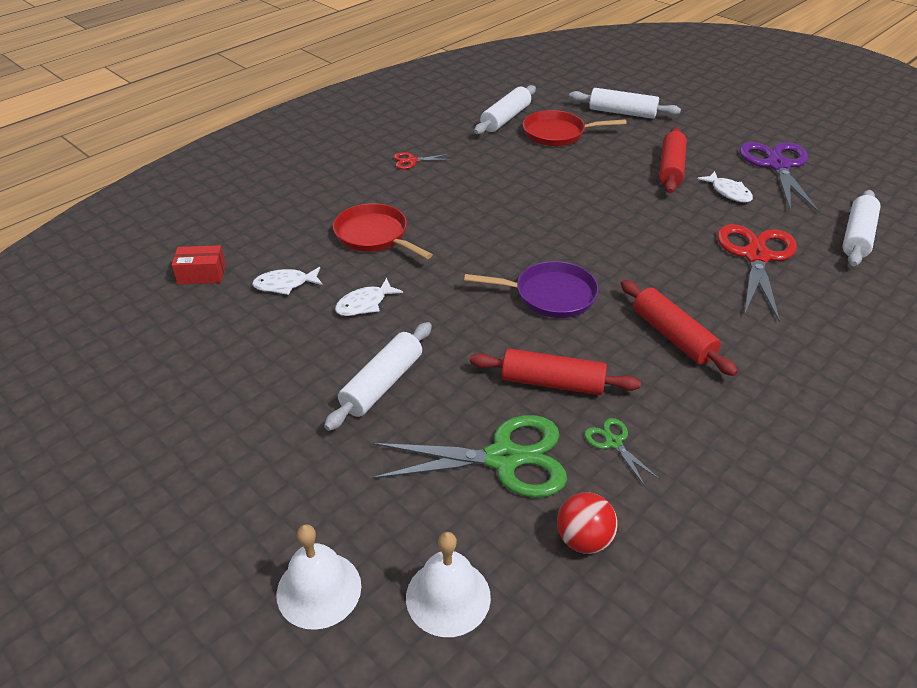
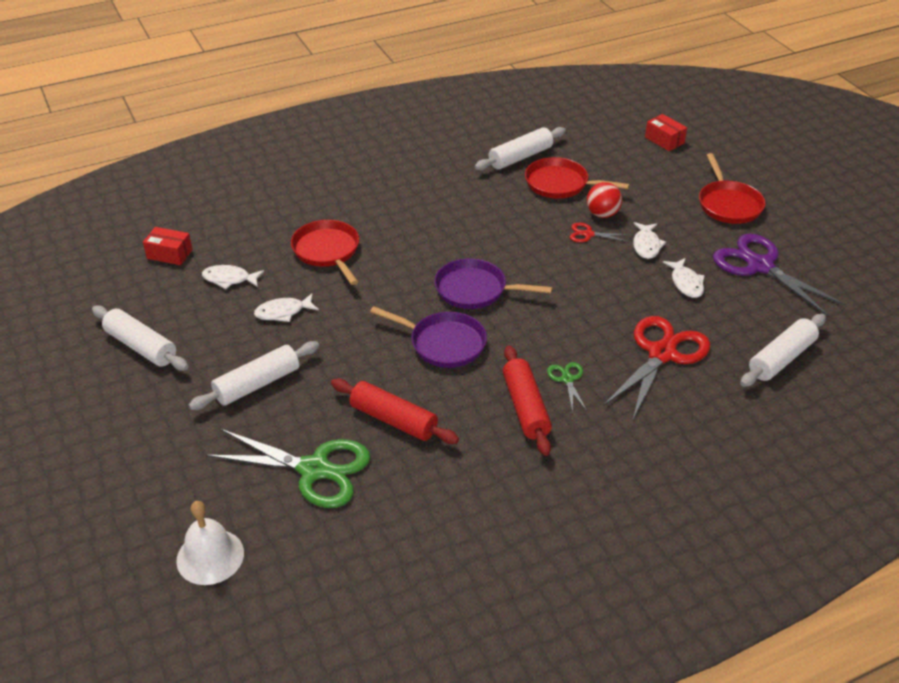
camera: 20 degrees right, 0 degrees up
white bell [277,524,361,630] -> none
red scissors [394,152,452,169] -> red scissors moved to [570,223,629,243]
red ball [557,492,618,554] -> red ball moved to [587,182,622,218]
white rolling pin [569,88,681,119] -> white rolling pin moved to [92,305,188,370]
green scissors [584,418,659,486] -> green scissors moved to [547,362,587,413]
red rolling pin [659,127,687,193] -> white fish [633,222,666,259]
purple scissors [739,142,819,213] -> purple scissors turned 60 degrees counterclockwise [713,234,846,316]
none -> purple pan [434,258,552,309]
none -> red box [645,114,687,151]
none -> red pan [699,153,765,224]

